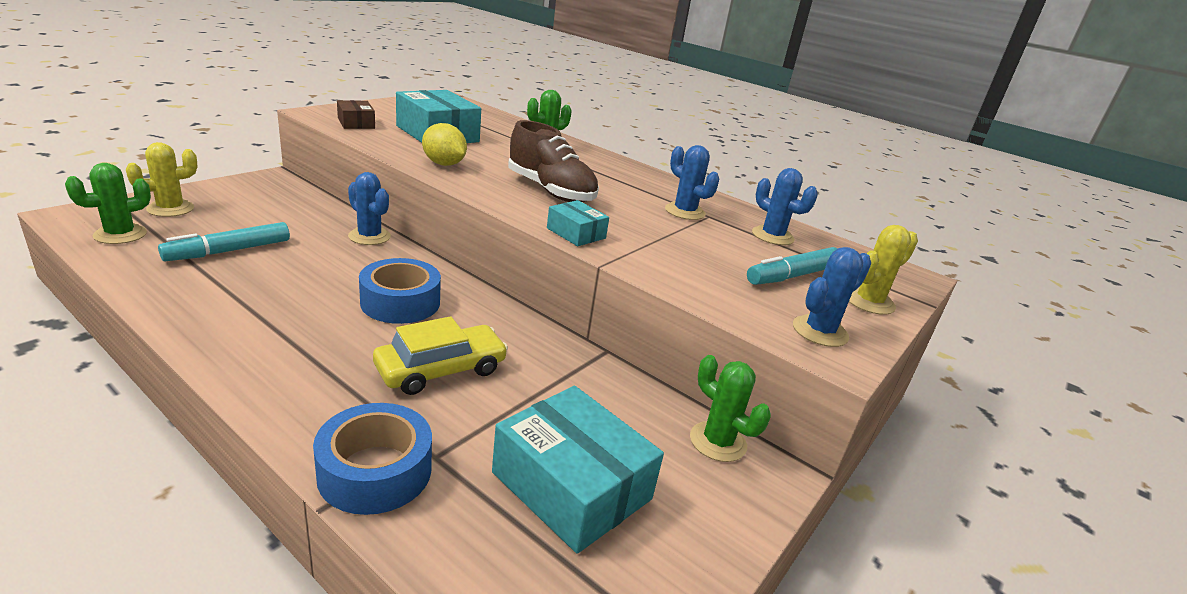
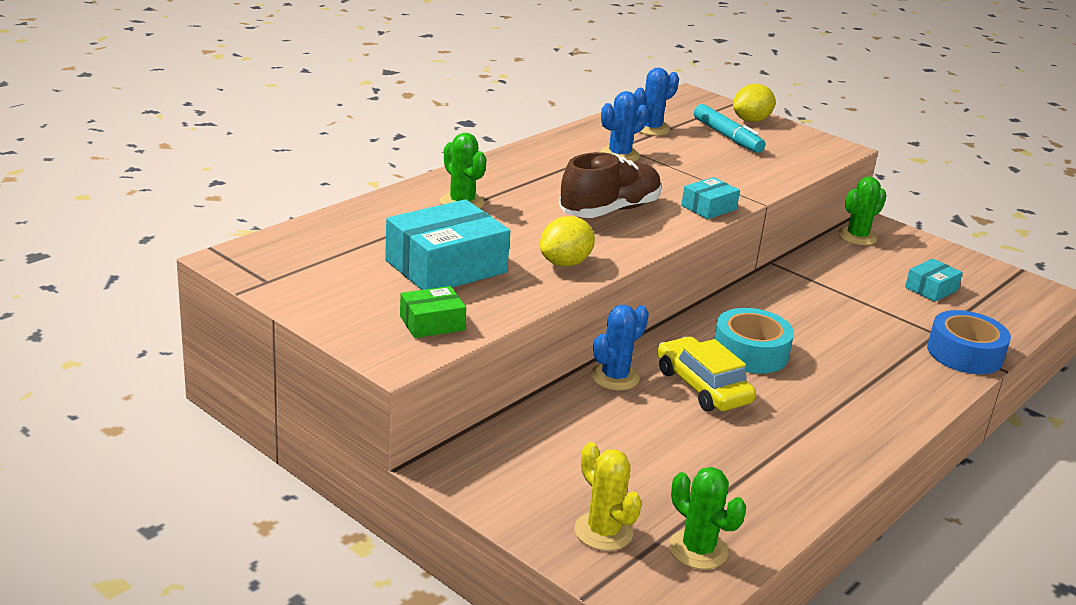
camera: 85 degrees left, 0 degrees up
turquoise marker [158,222,290,261] -> none
brown box [337,100,375,129] -> green box [400,286,466,338]
blue tape [359,258,441,324] -> turquoise tape [714,308,794,374]
yellow car [373,316,508,395] -> yellow car moved to [657,337,756,411]
turquoise box [492,386,664,554] -> turquoise box [905,258,963,302], size x0.52
blue cactus [793,247,871,347] -> none
yellow cactus [849,225,918,315] -> yellow lemon [733,84,776,122]

